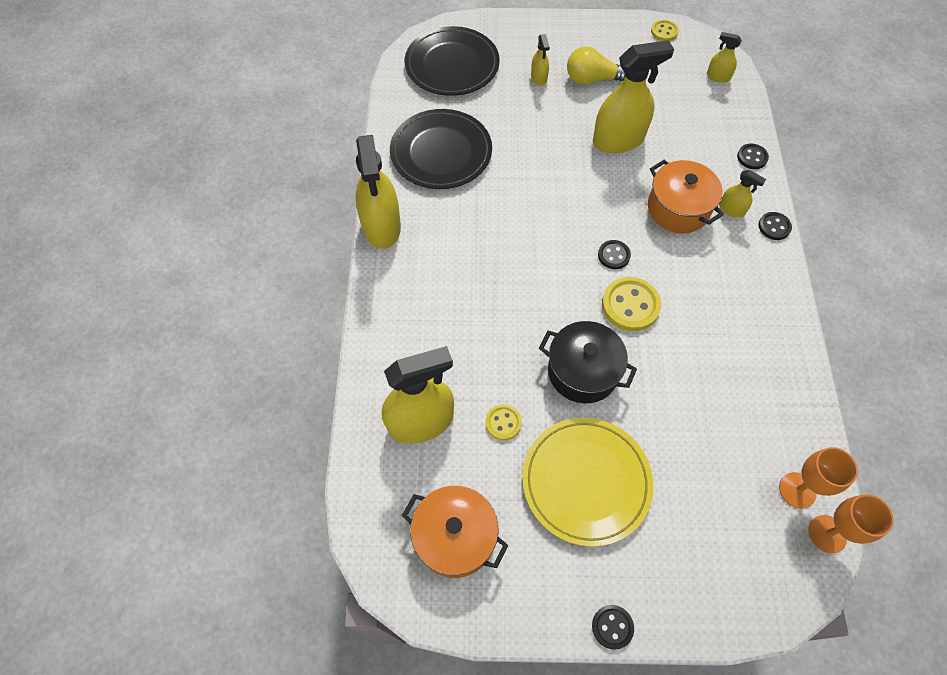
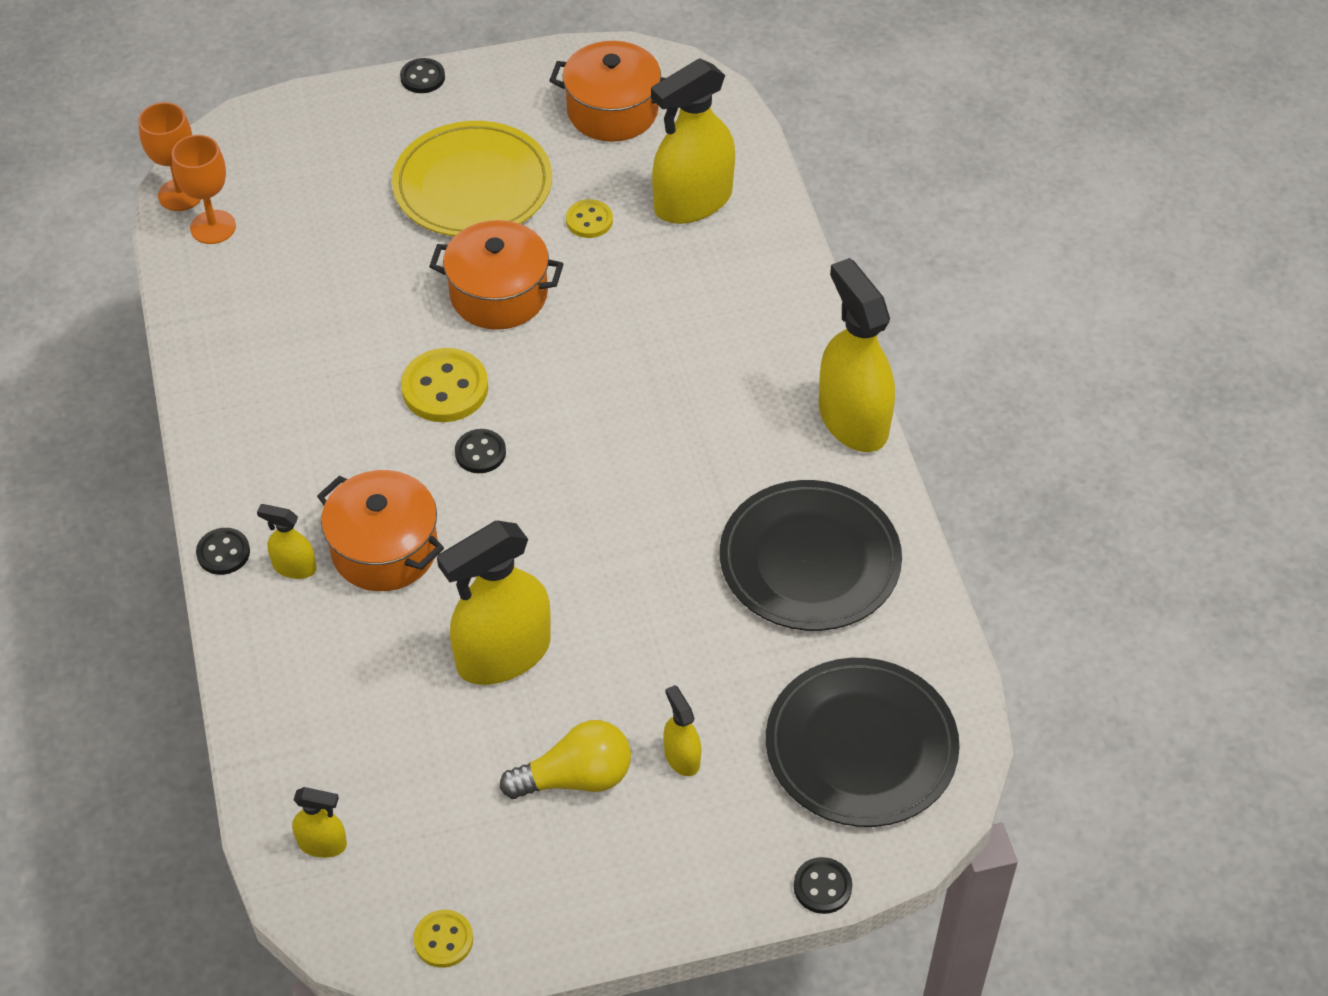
camera: 165 degrees right, 10 degrees down
black pot [539,321,637,403] -> orange pot [429,220,563,330]
black button [737,144,769,169] -> black button moved to [794,857,852,914]

